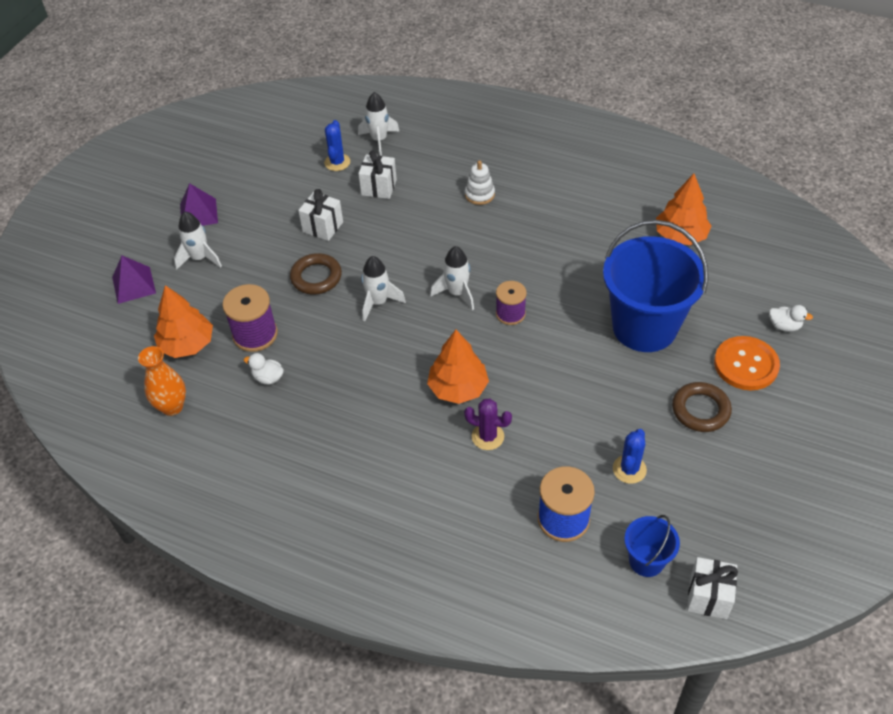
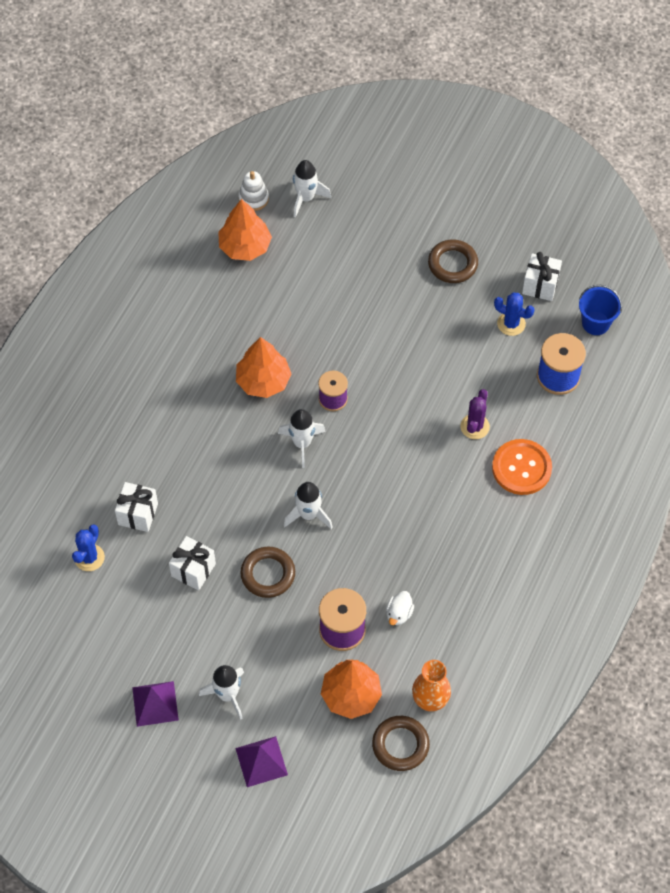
camera: 90 degrees left, 10 degrees up
blue cactus [324,120,350,171] -> blue cactus turned 75 degrees counterclockwise [72,524,105,571]
white rocket [358,92,399,156] -> white rocket moved to [292,160,331,218]
orange tree [427,330,489,404] -> orange tree moved to [236,337,291,398]
white stacking toy [465,160,495,205] -> white stacking toy moved to [238,171,269,211]
blue bucket [603,220,709,352] -> none
white gift [687,557,738,619] -> white gift moved to [522,252,562,301]
orange button [714,336,780,390] -> orange button moved to [492,439,552,495]
white duck [769,305,813,332] -> none
none -> brown ring [372,716,430,771]

